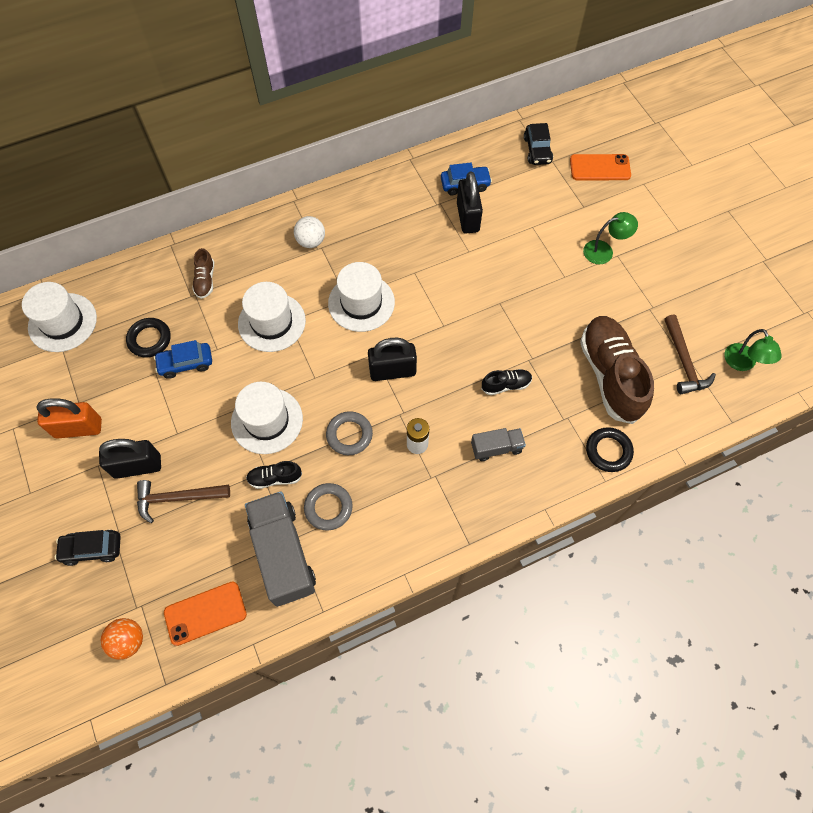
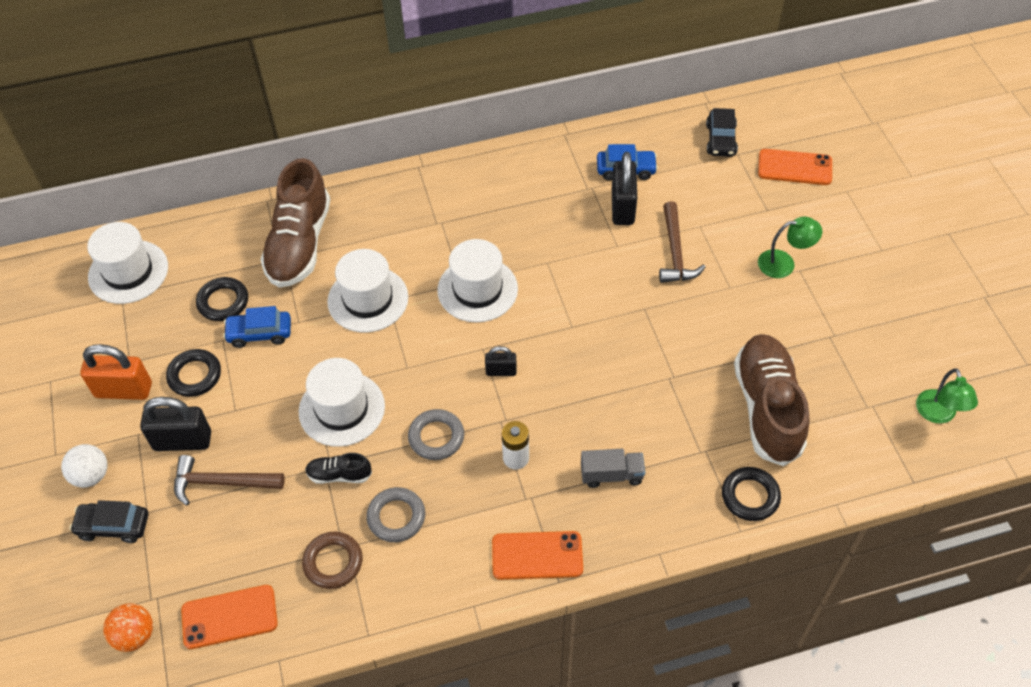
camera: 10 degrees right, 10 degrees down
brown shoe [192,248,214,299] -> brown shoe [260,158,330,288], size x2.24
grey truck [245,491,316,607] -> brown ring [302,532,362,589]
white ball [294,216,325,248] -> white ball moved to [61,444,108,488]
black padlock [368,338,417,381] -> black padlock [485,346,517,376], size x0.55
black shoe [481,369,532,395] -> none
brown hammer [664,315,716,394] -> brown hammer moved to [659,201,705,283]
none -> black ring [166,349,221,397]
none -> orange phone [492,531,583,580]

